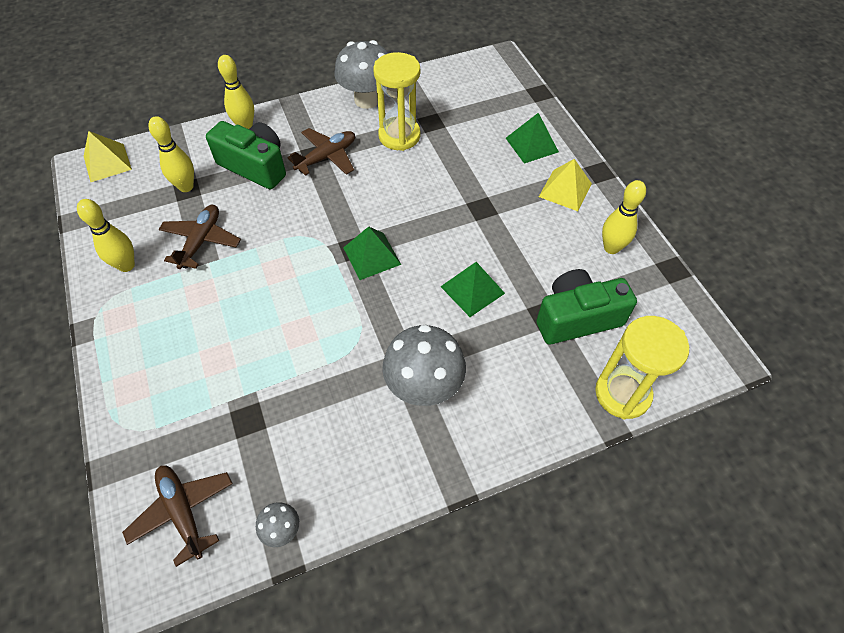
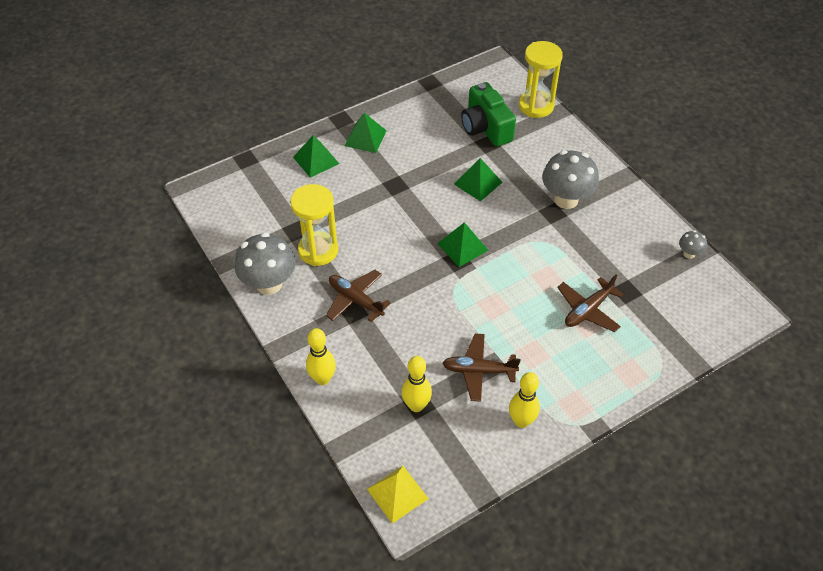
camera: 100 degrees left, 5 degrees down
brown plane [122,465,233,567] -> brown plane moved to [557,274,624,332]
green camera [206,121,286,190] -> none
yellow pyramid [539,159,592,211] -> green pyramid [344,113,387,153]
yellow bowling pin [602,180,646,254] -> none

